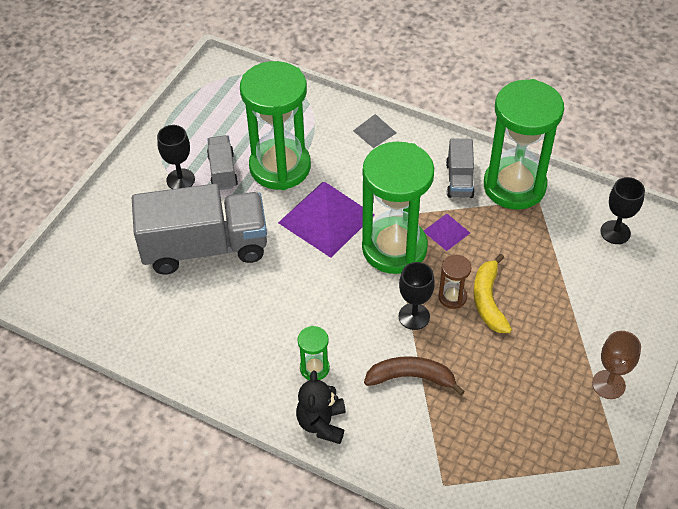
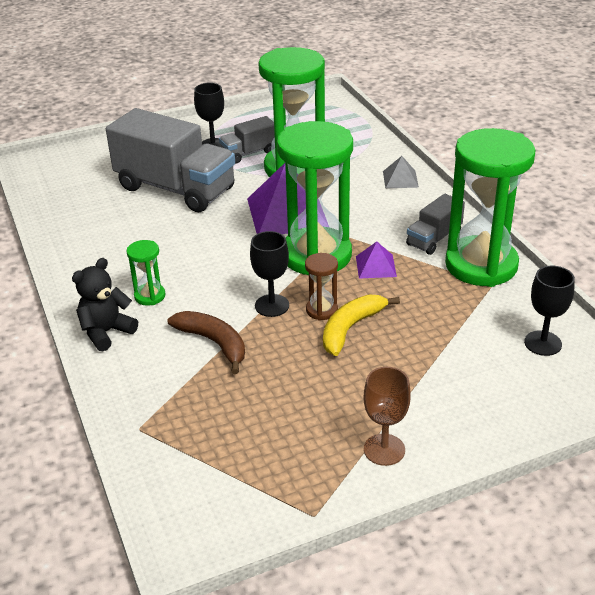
camera: 40 degrees right, 15 degrees down
grey truck [207,135,238,190] -> grey truck turned 150 degrees counterclockwise [219,116,275,164]

